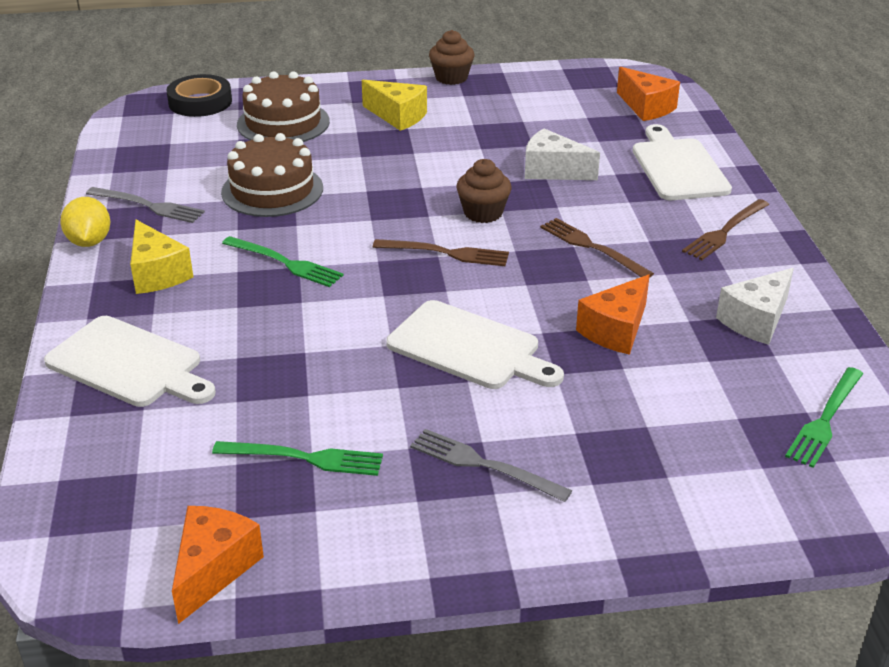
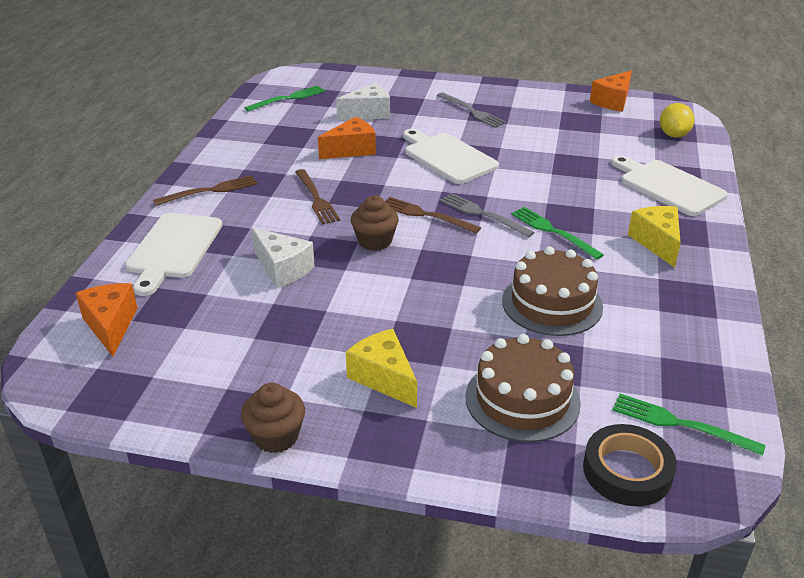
camera: 160 degrees left, 0 degrees up
yellow lemon [60,197,110,247] -> yellow lemon moved to [660,103,695,138]
grey fork [86,187,205,223] -> grey fork moved to [440,193,535,238]
green fork [212,441,383,476] -> green fork moved to [612,394,766,456]
white cheese [716,268,794,345] -> white cheese moved to [336,83,390,120]

